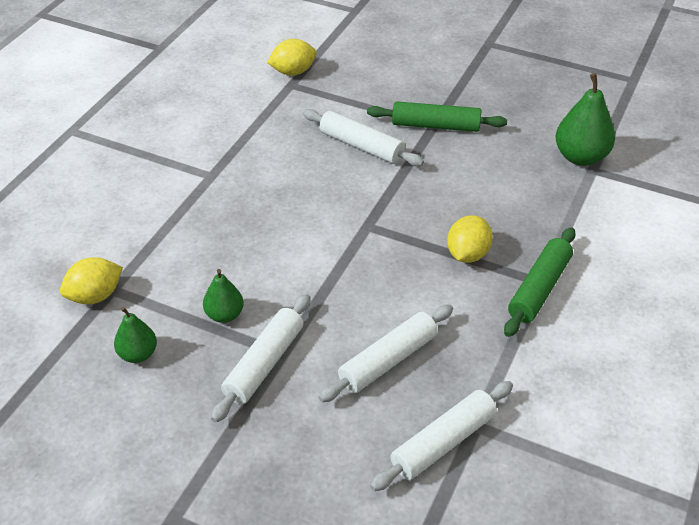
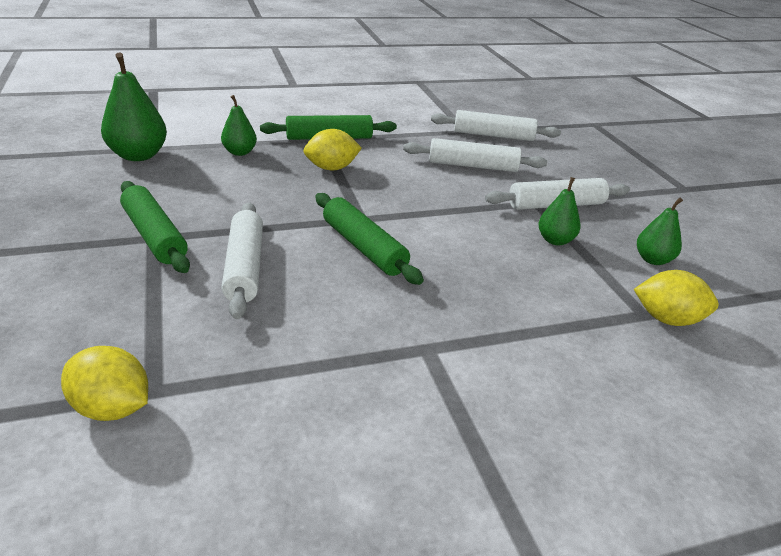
camera: 135 degrees left, 10 degrees down
none -> green pear [221,95,257,156]
none -> green rolling pin [315,193,424,285]

